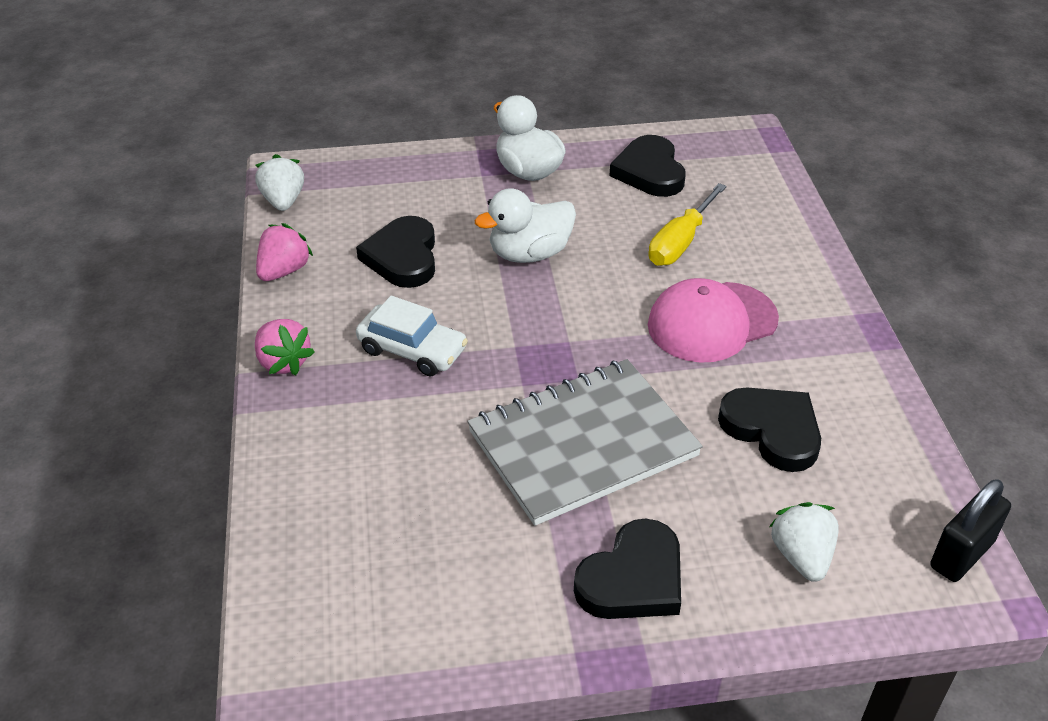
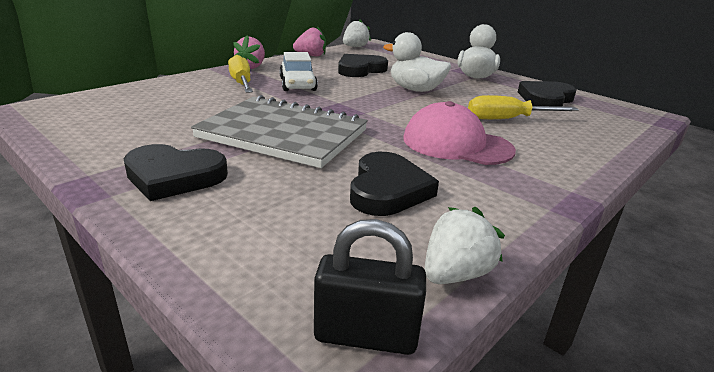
camera: 50 degrees right, 15 degrees down
white strawberry [769,502,839,582] -> white strawberry moved to [425,207,505,284]
none -> yellow screwdriver [228,55,253,93]

